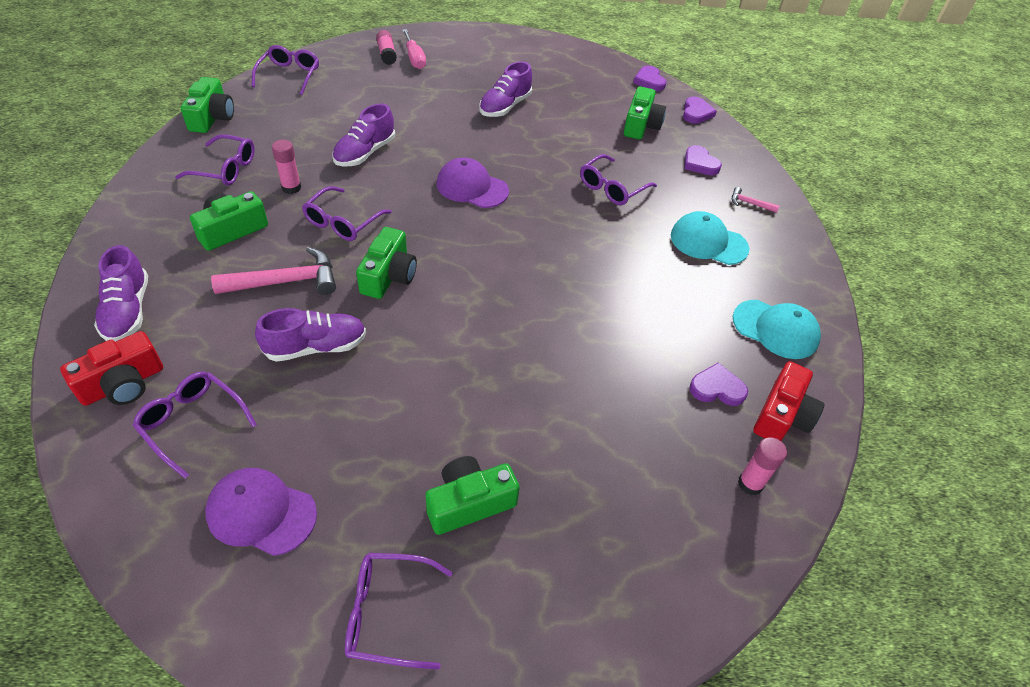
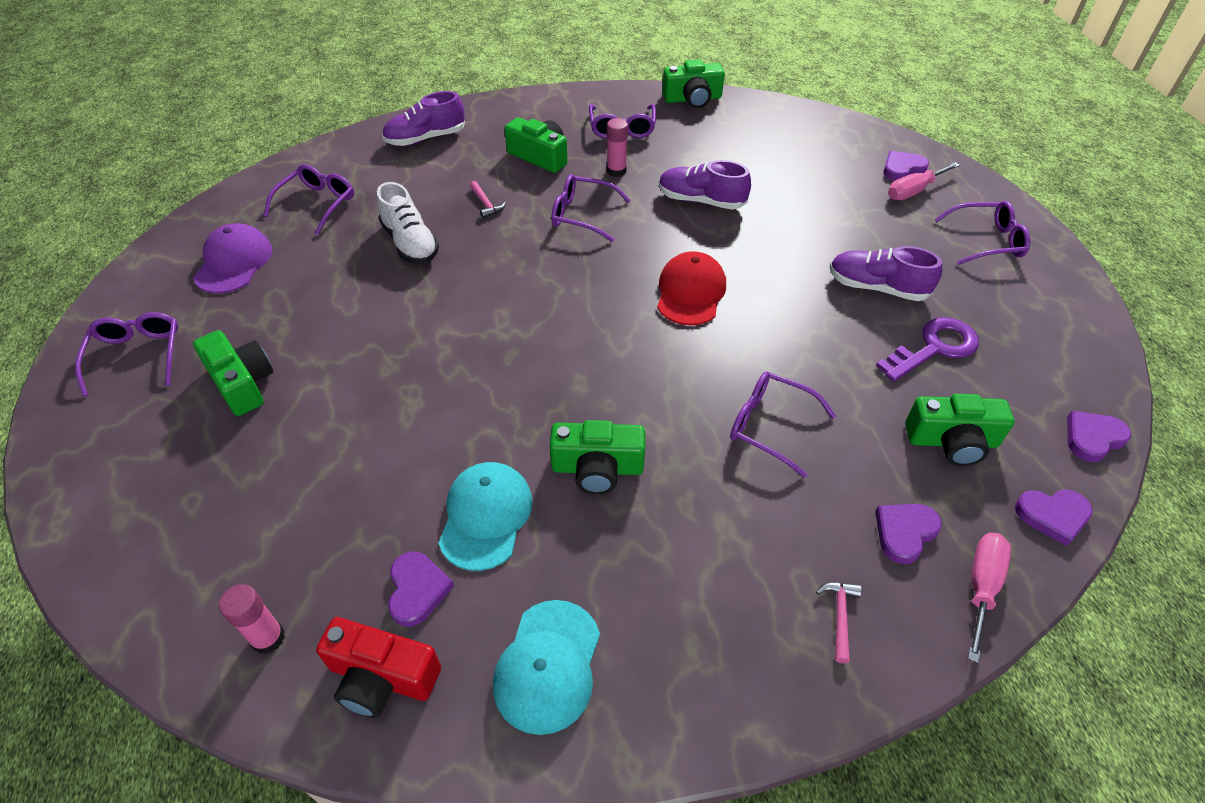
camera: 80 degrees right, 0 degrees up
red camera [60,331,163,406] -> none
pink hammer [211,247,336,295] -> pink hammer [470,181,506,218], size x0.48
purple glasses [252,45,319,95] -> purple glasses moved to [935,201,1030,265]
purple shoe [255,308,366,362] -> white shoe [377,182,439,264]
green camera [356,227,417,299] -> green camera moved to [550,420,645,494]
pink glue stick [376,30,397,65] -> purple heart [883,151,929,181]
purple cap [437,158,509,208] -> red cap [657,251,726,325]
turquoise cap [671,211,749,265] -> turquoise cap moved to [439,462,533,571]
none -> purple key [876,317,979,382]
none -> pink screwdriver [968,533,1011,663]

